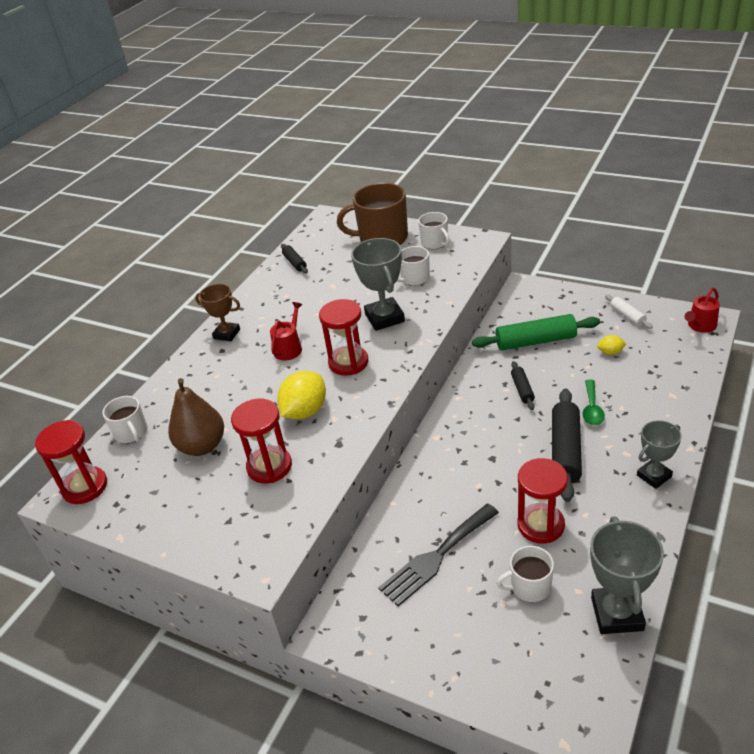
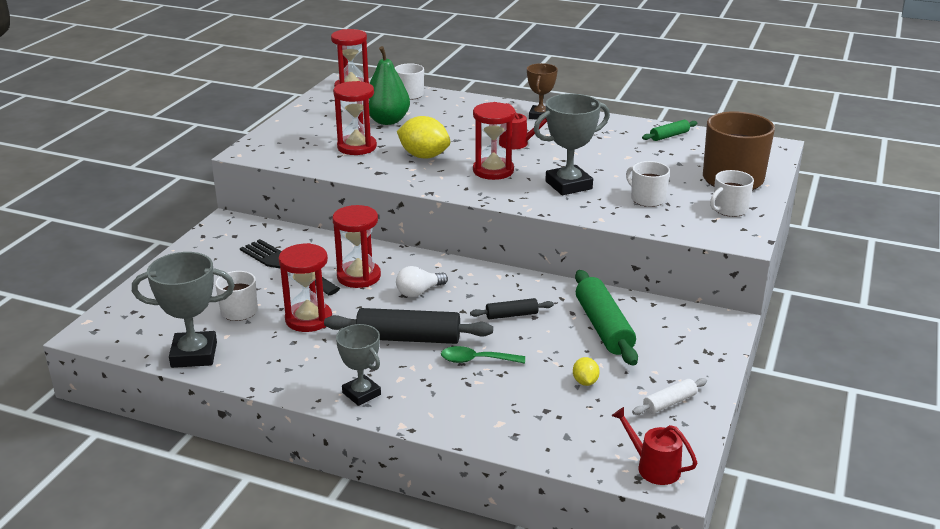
camera: 80 degrees right, 10 degrees down
brown pear [168,378,224,456] -> green pear [369,46,410,125]
black rolling pin [281,244,308,274] -> green rolling pin [642,120,697,141]
none -> red hourglass [333,205,381,288]
none -> white light bulb [396,266,448,297]

